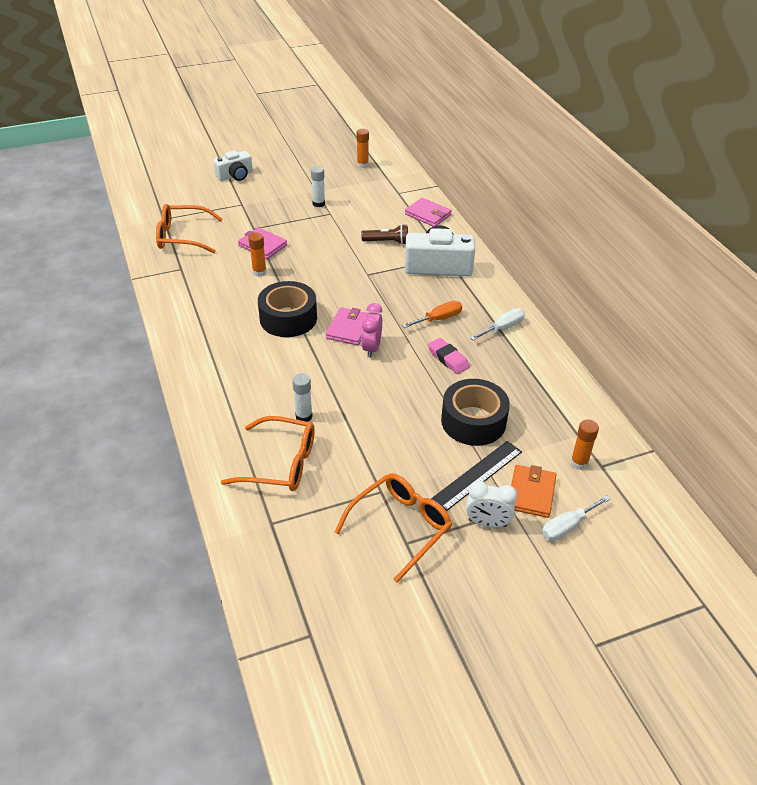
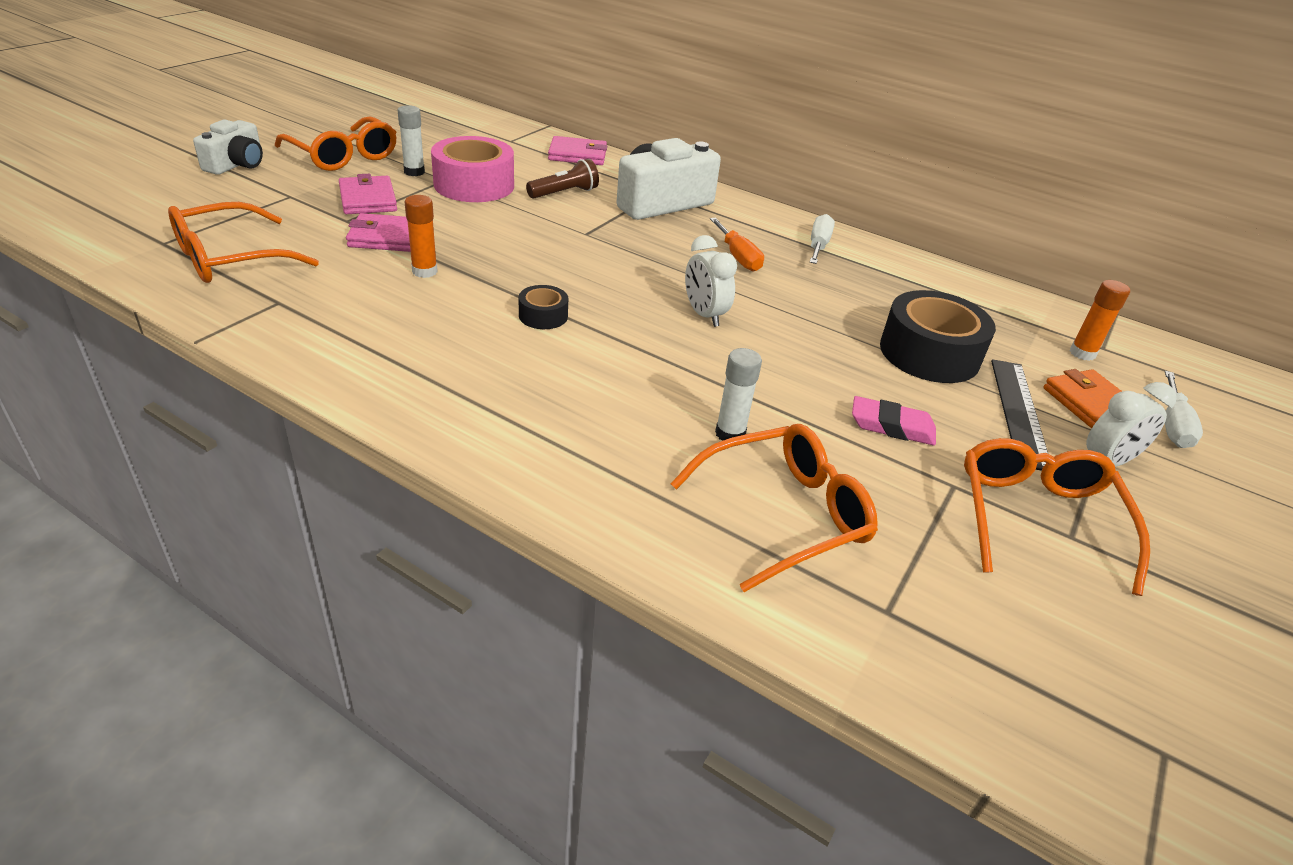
camera: 40 degrees left, 5 degrees down
black tape [258,281,317,337] -> black tape [519,285,568,329], size x0.49
pink wallet [326,307,367,346] -> pink wallet moved to [339,174,397,214]
orange glue stick [357,129,369,168] -> none
pink clock [361,303,382,358] -> white clock [685,235,737,327]
orange screwdriver [402,301,462,328] -> orange screwdriver turned 135 degrees clockwise [710,218,764,271]
pink eraser [428,338,470,374] -> pink eraser moved to [852,396,936,445]
none -> orange glasses [275,116,397,171]
none -> pink tape [431,136,514,202]

